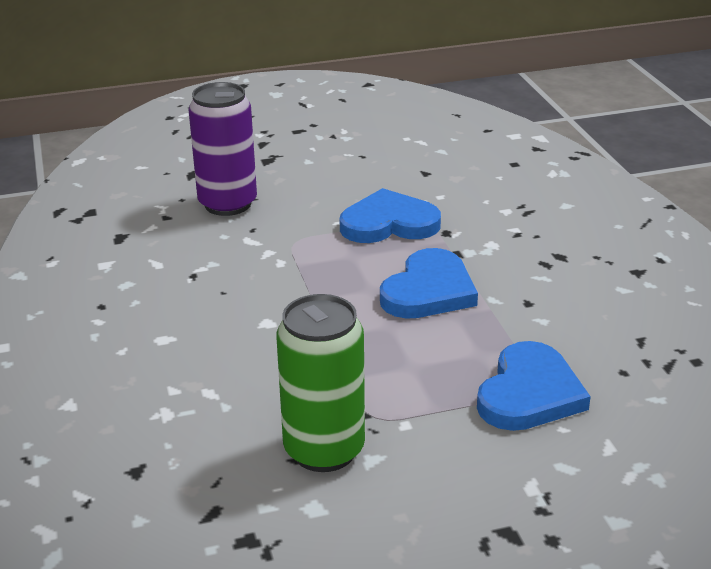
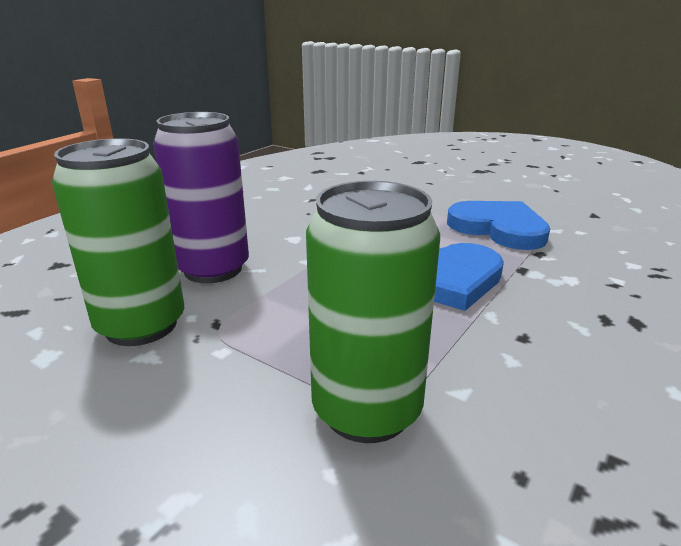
camera: 50 degrees right, 5 degrees down
purple can [189,82,257,216] -> purple can moved to [153,112,249,283]
blue heart [477,341,591,431] -> green can [306,181,440,443]

